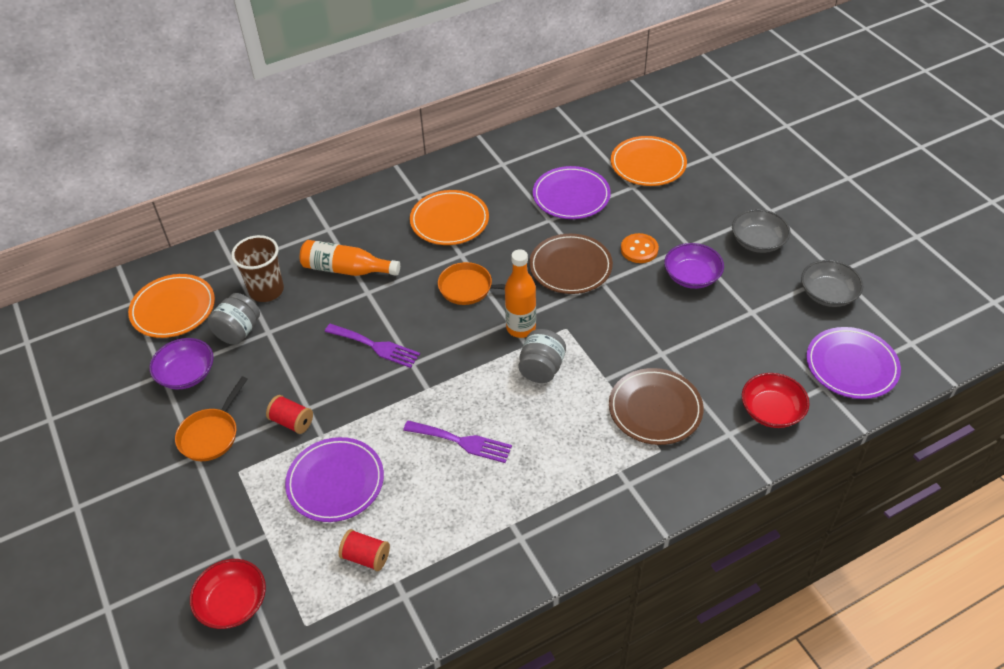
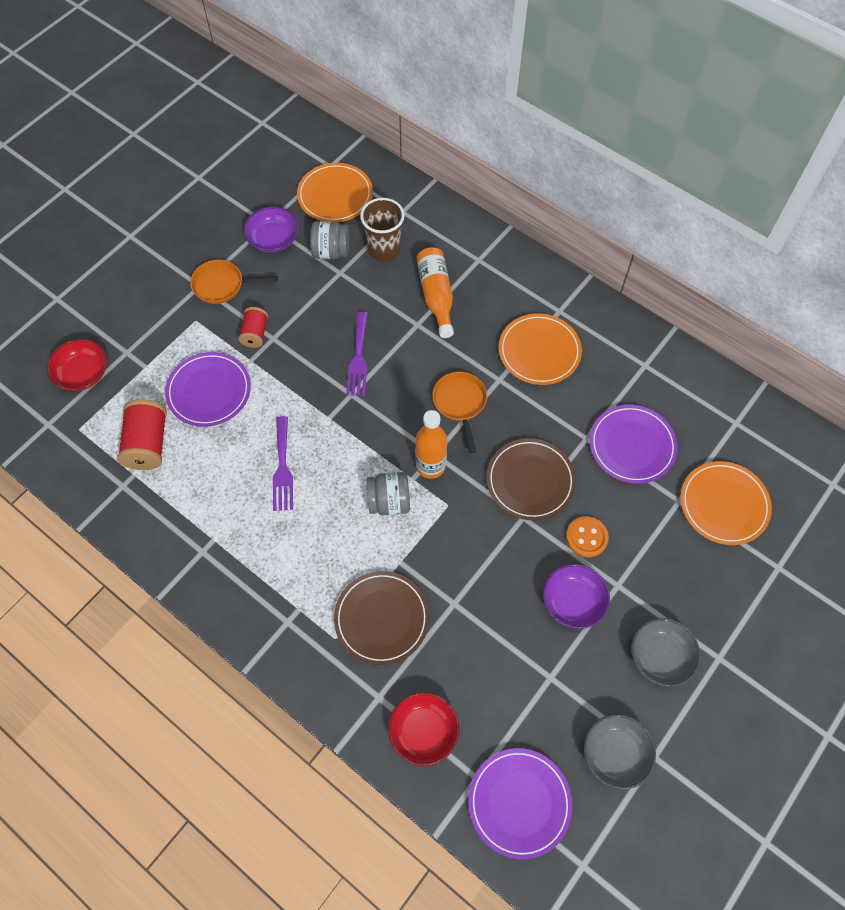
camera: 65 degrees right, 15 degrees up
red spool [339,529,390,571] -> red spool [117,400,167,470], size x1.64

